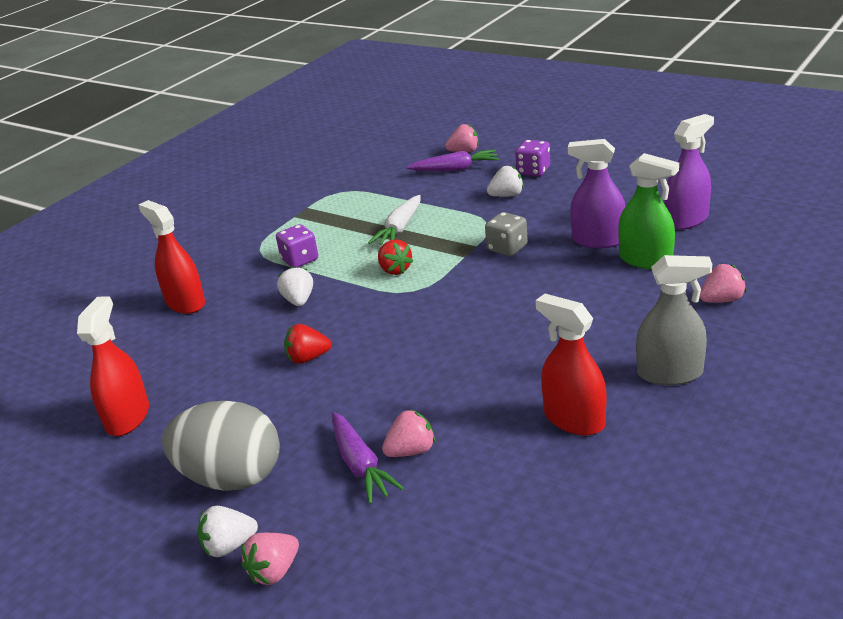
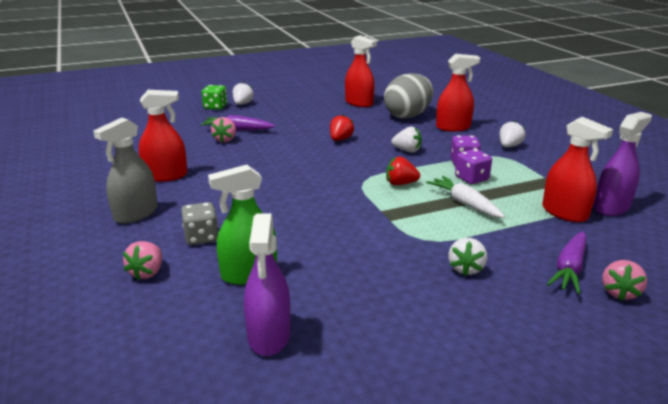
camera: 120 degrees right, 5 degrees down
grey egg [162,401,280,491] -> grey egg moved to [384,73,434,119]
pink strawberry [241,533,299,585] -> green dice [202,85,227,110]
grey dice [485,212,528,256] -> grey dice moved to [181,202,219,245]
purple dice [515,140,550,177] -> purple dice moved to [455,149,492,184]
purple spray bottle [568,139,626,248] -> purple spray bottle moved to [594,112,652,216]
none -> white strawberry [499,121,525,147]
none -> red spray bottle [542,117,613,222]

